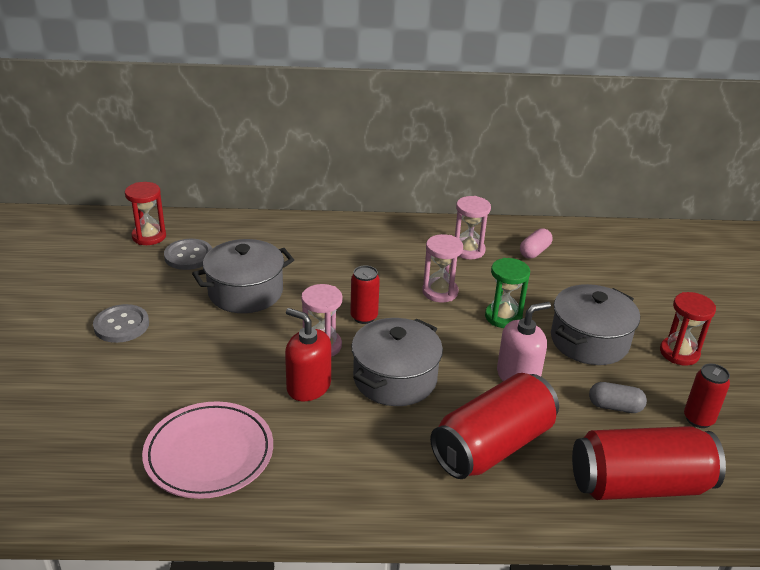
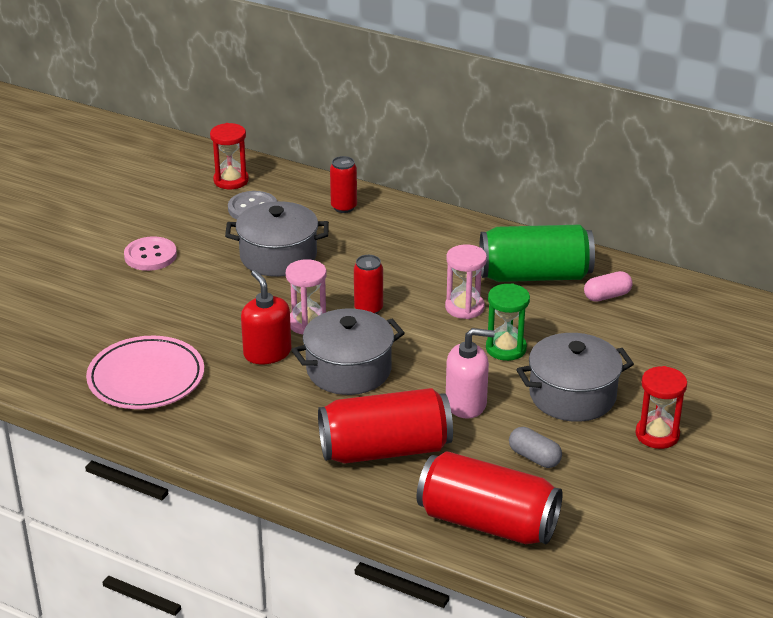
camera: 30 degrees right, 0 degrees up
grey button [93,304,149,343] -> pink button [124,236,177,271]
pink hourglass [455,196,491,259] -> green can [479,225,595,282]
red can [684,363,730,428] -> red can moved to [330,156,357,213]

